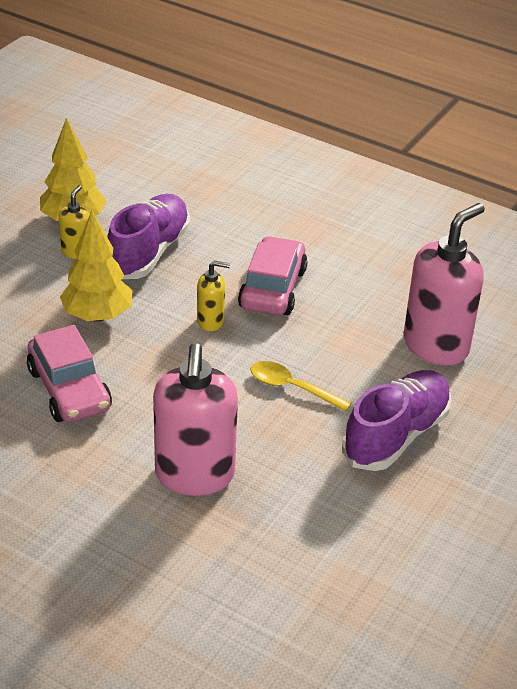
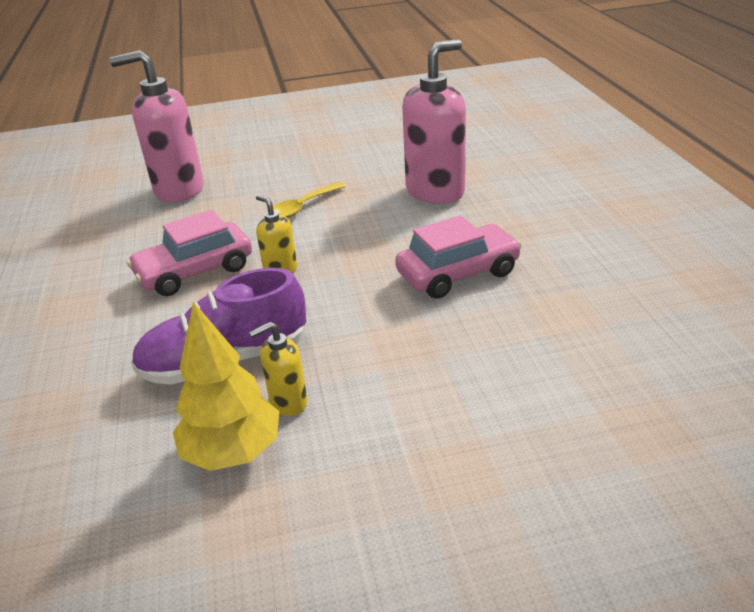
camera: 130 degrees left, 5 degrees down
pink car [27,325,112,422] -> pink car turned 45 degrees clockwise [395,215,522,299]
yellow tree [60,211,133,322] -> none
yellow spoon [251,361,351,412] -> yellow spoon turned 60 degrees clockwise [273,182,346,218]
purple shoe [342,370,452,471] -> none

